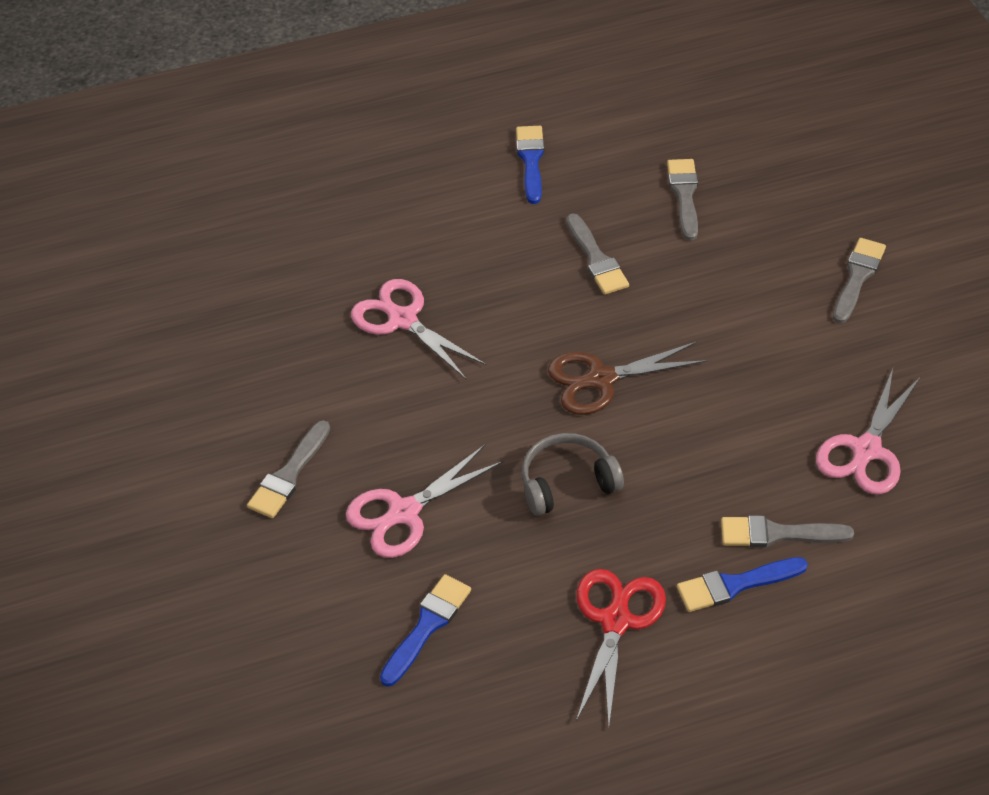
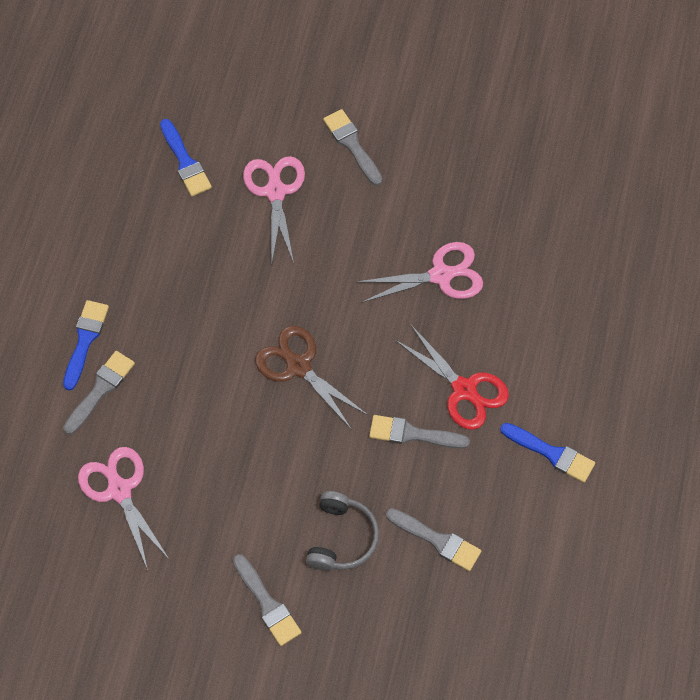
camera: 120 degrees right, 15 degrees up
grey headphones [522,433,624,516] -> grey headphones moved to [306,491,379,571]
brown scissors [548,342,708,415] -> brown scissors turned 60 degrees counterclockwise [255,326,369,430]
red scissors [576,569,666,726] -> red scissors moved to [394,325,509,430]

